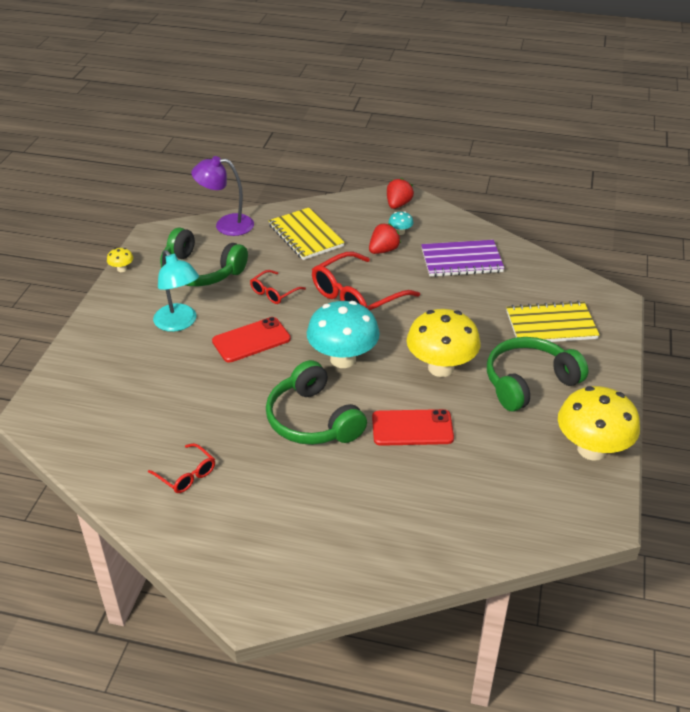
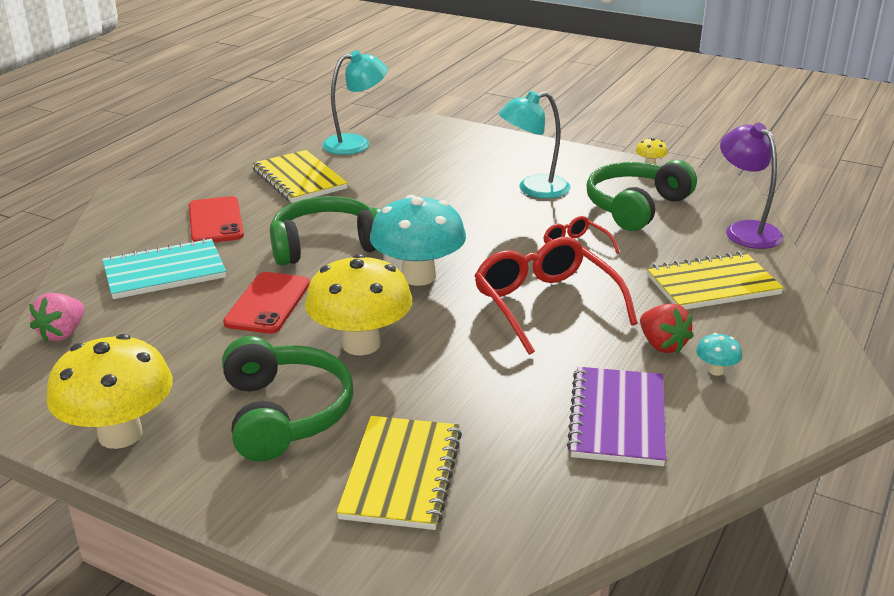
camera: 105 degrees right, 10 degrees down
red glasses [148,443,215,493] -> yellow notebook [252,150,348,203]
purple lamp [191,156,254,236] -> purple lamp turned 45 degrees counterclockwise [720,123,784,249]
red phone [212,317,291,363] -> red phone moved to [189,196,244,243]
red strawberry [387,178,414,209] -> none
none -> pink strawberry [29,293,84,342]
none -> turquoise notebook [102,238,226,299]
none -> turquoise lamp [322,50,388,155]

